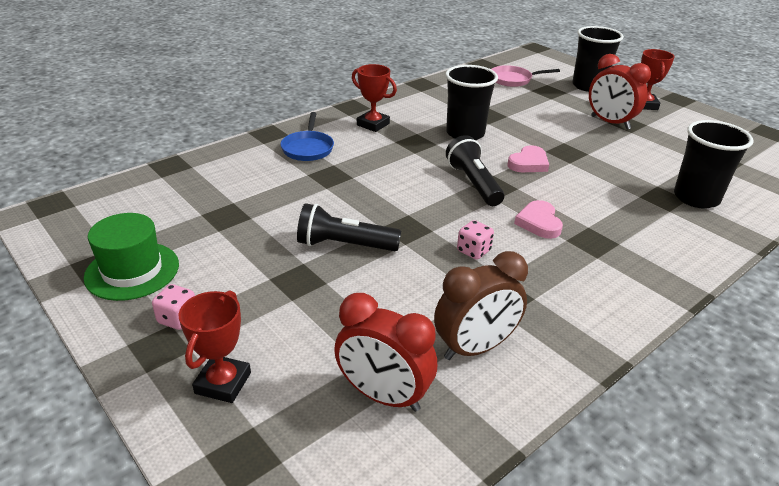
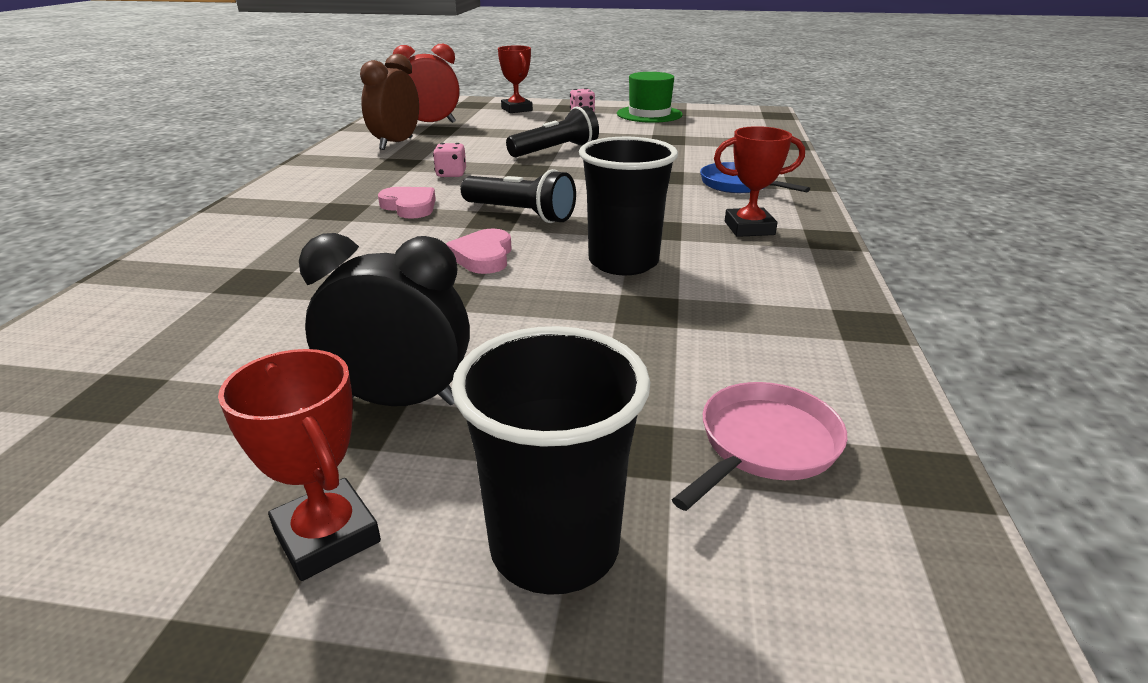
camera: 140 degrees right, 5 degrees down
red clock [589,54,651,130] -> black clock [299,233,470,406]
black cup [674,120,754,209] -> none

